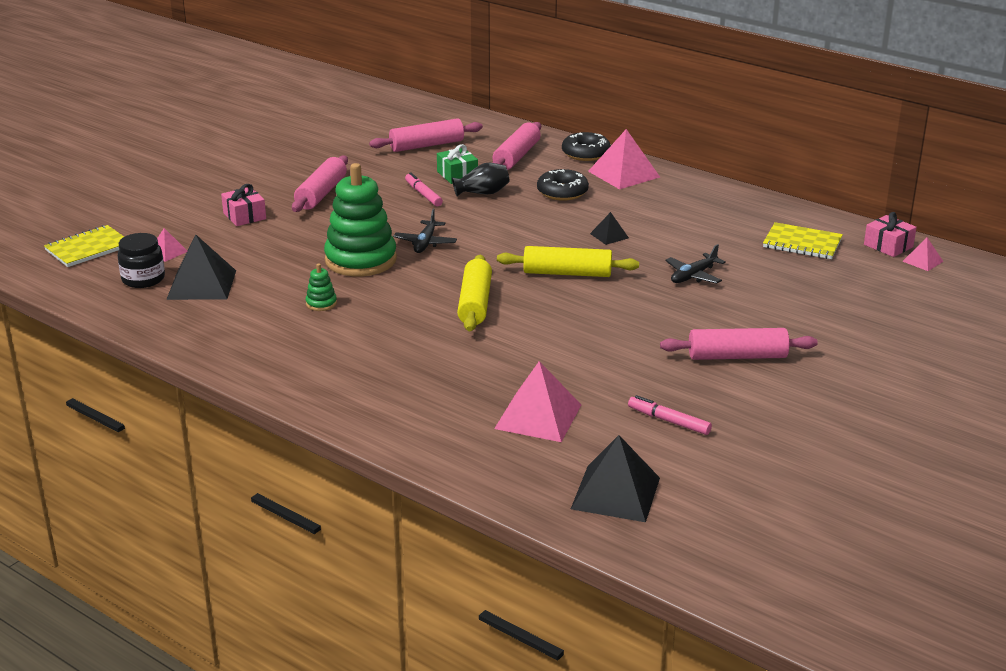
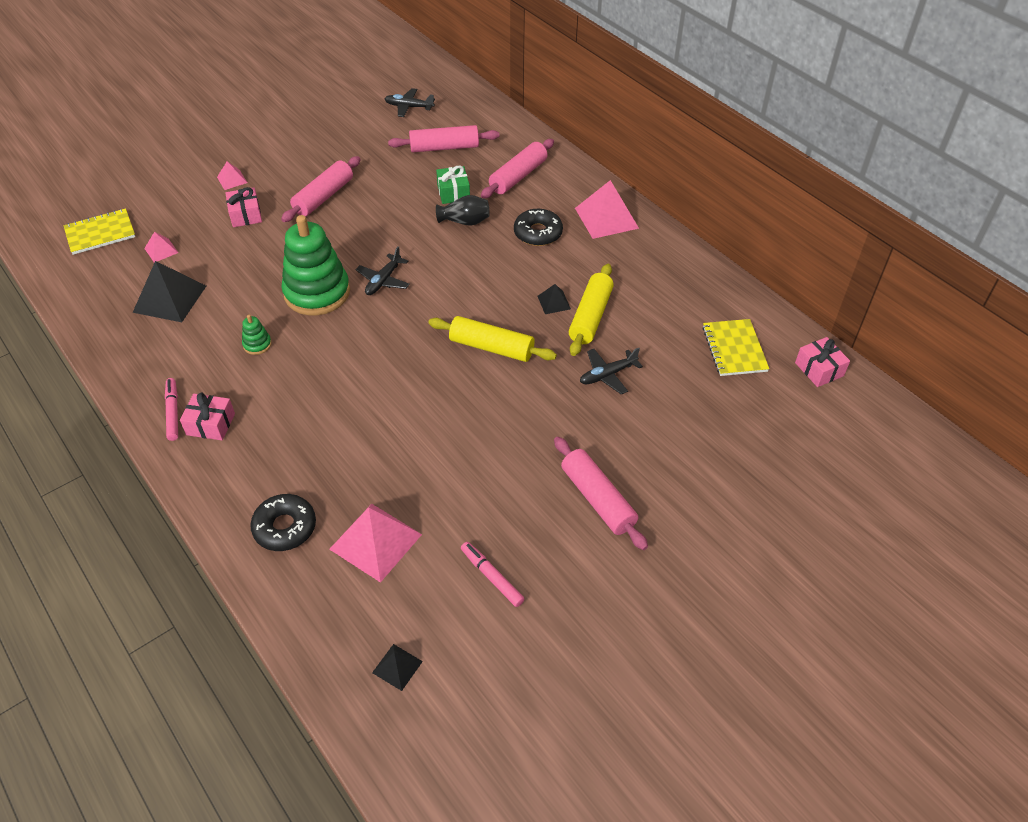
camera: 15 degrees right, 20 degrees up
black jar [118,233,165,288] -> none
pink marker [405,172,443,206] -> pink marker moved to [165,378,178,441]
yellow rolling pin [457,255,492,331] -> yellow rolling pin moved to [569,264,614,356]
black donut [562,132,611,161] -> black donut moved to [250,494,316,551]
black pyramid [571,435,660,522] -> black pyramid [372,644,423,691], size x0.50
pink rolling pin [660,328,818,360] -> pink rolling pin turned 45 degrees clockwise [554,437,648,550]
yellow notebook [763,222,843,259] -> yellow notebook turned 45 degrees clockwise [702,319,769,376]
pink pyramid [902,237,944,271] -> pink pyramid moved to [217,161,247,190]
none -> pink gift [180,393,235,440]
none -> black plane [385,88,435,117]

